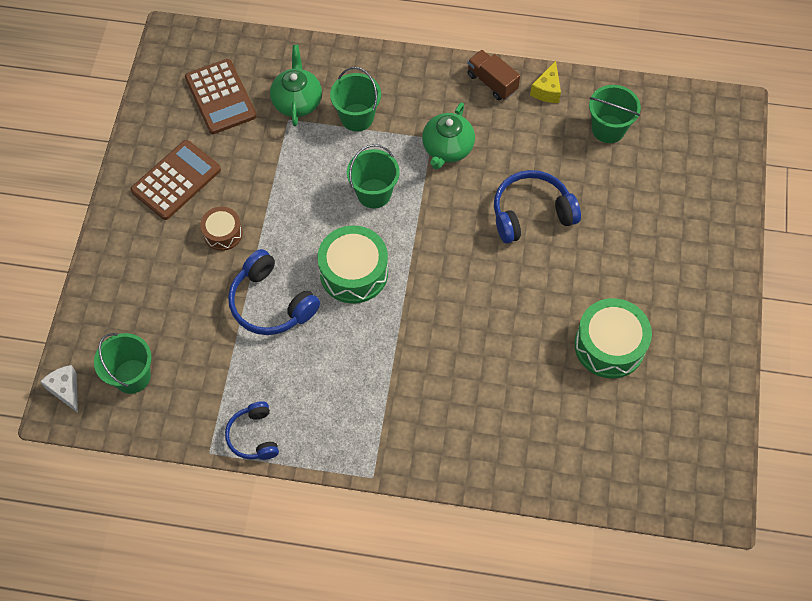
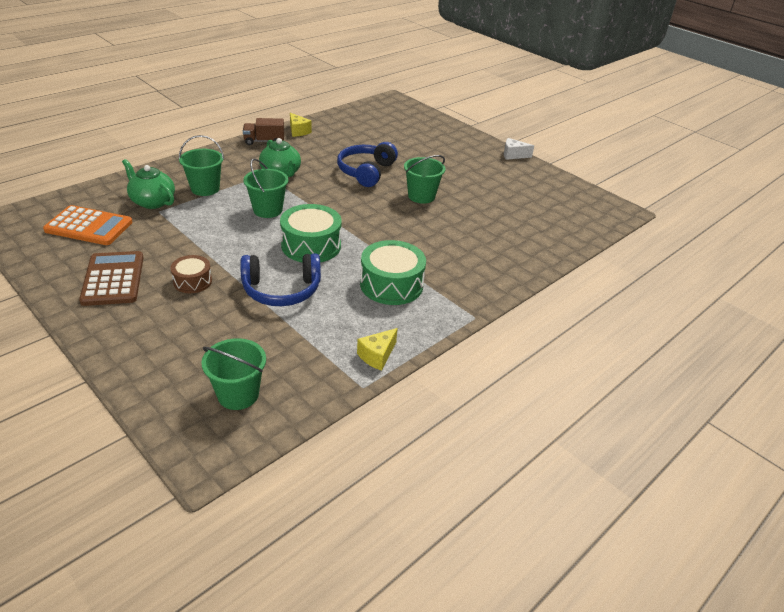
camera: 55 degrees left, 25 degrees down
white cheese [40,365,78,413] -> white cheese moved to [504,138,534,160]
brown calculator [185,59,257,134] -> orange calculator [43,205,133,245]
blue headphones [225,401,279,460] -> yellow cheese [357,328,398,371]
green drum [574,298,652,378] -> green drum moved to [360,240,426,305]
green bucket [589,85,641,143] -> green bucket moved to [404,155,445,204]

